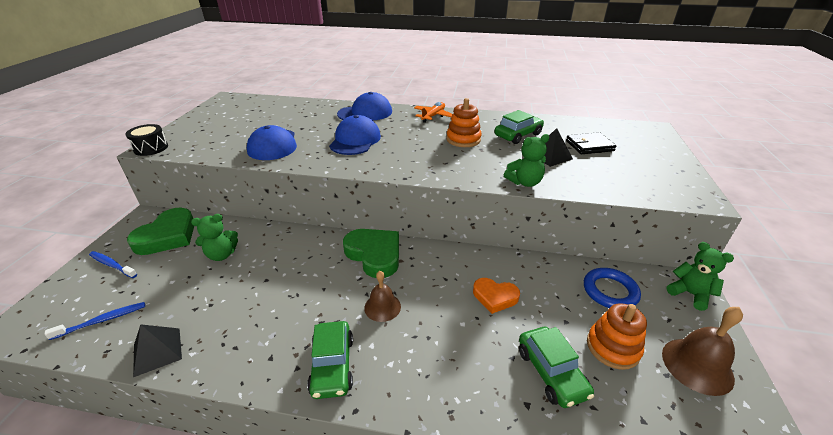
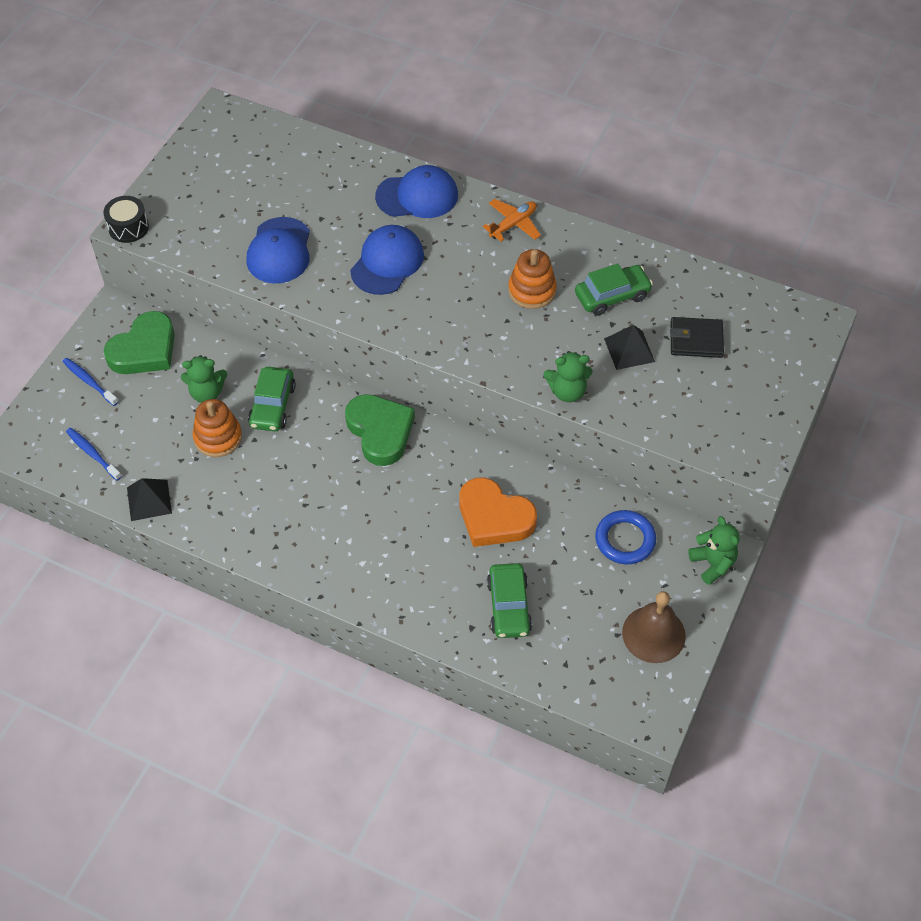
camera: 15 degrees right, 20 degrees up
blue toothbrush [44,302,145,340] -> blue toothbrush turned 120 degrees counterclockwise [66,428,122,481]
green car [307,321,353,399] -> green car moved to [248,367,296,431]
brown bell [364,271,401,322] -> none
orange heart [473,278,520,314] -> orange heart [459,477,537,547], size x1.62
orange stacking toy [587,303,647,370] -> orange stacking toy moved to [193,399,242,457]

